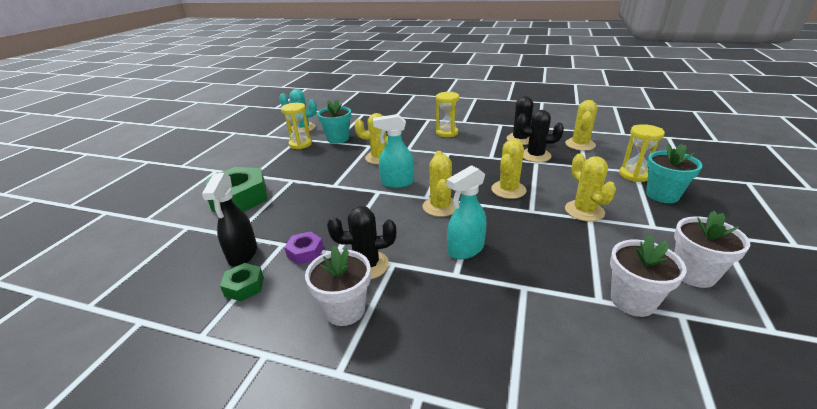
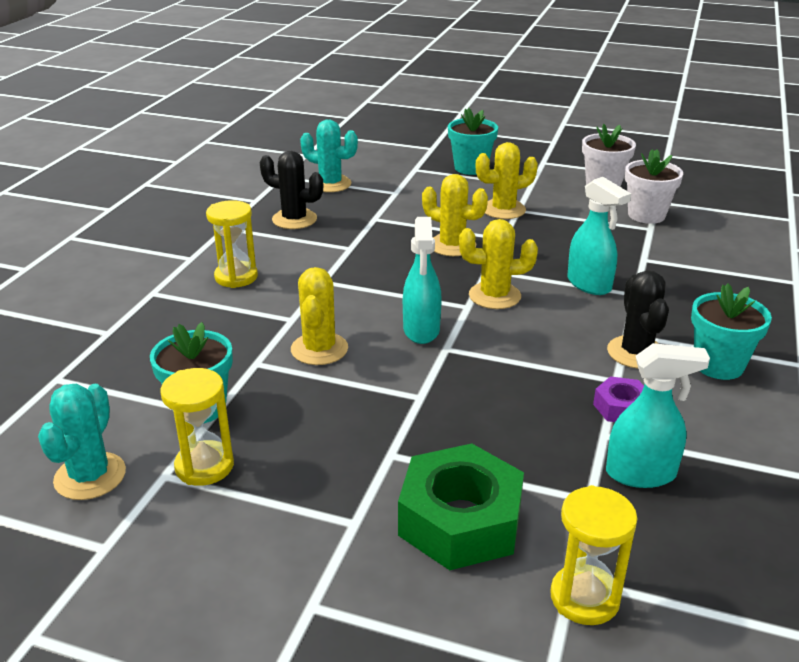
camera: 90 degrees left, 0 degrees up
black spray bottle [202,173,257,267] -> turquoise spray bottle [606,343,710,488]
green nut [220,263,264,301] -> none
white flower pot [305,245,371,326] -> turquoise flower pot [691,283,772,380]
black cactus [517,110,564,162] -> none
yellow cactus [565,100,597,151] -> turquoise cactus [300,120,358,192]
yellow hourglass [619,124,665,182] -> yellow hourglass moved to [550,485,637,625]

